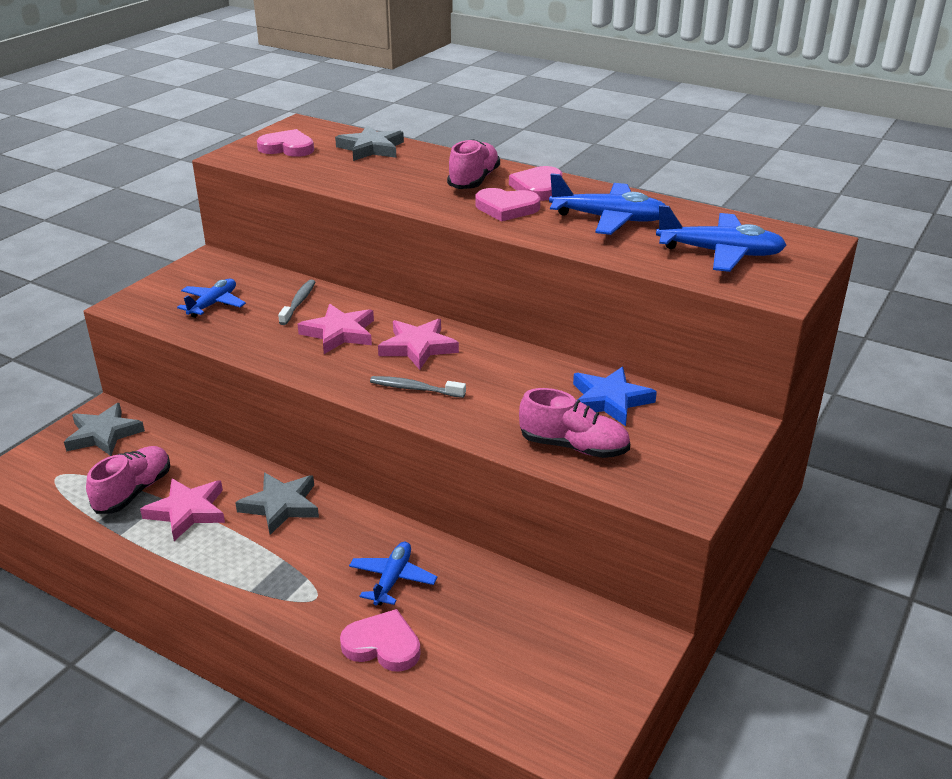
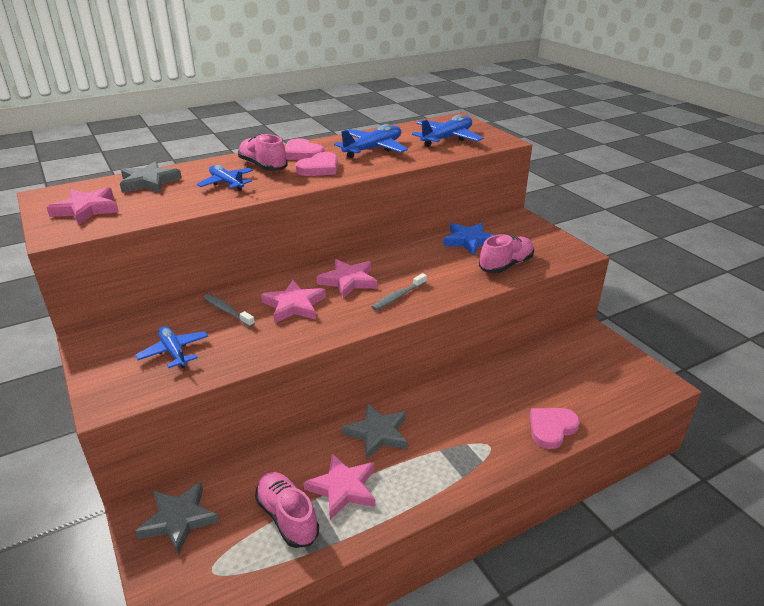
camera: 60 degrees left, 0 degrees up
pink heart [257,129,314,157] -> pink star [46,187,119,225]
blue plane [349,542,437,605] -> blue plane moved to [197,165,253,191]

